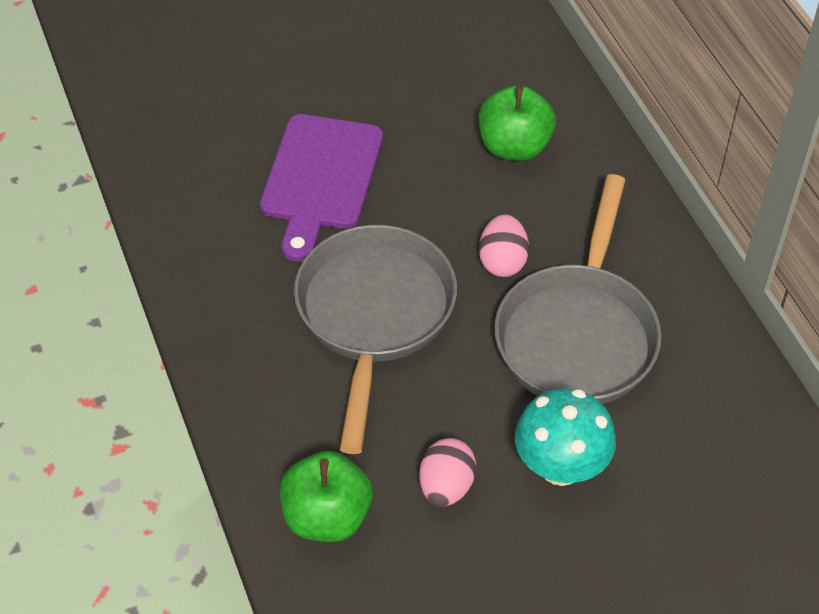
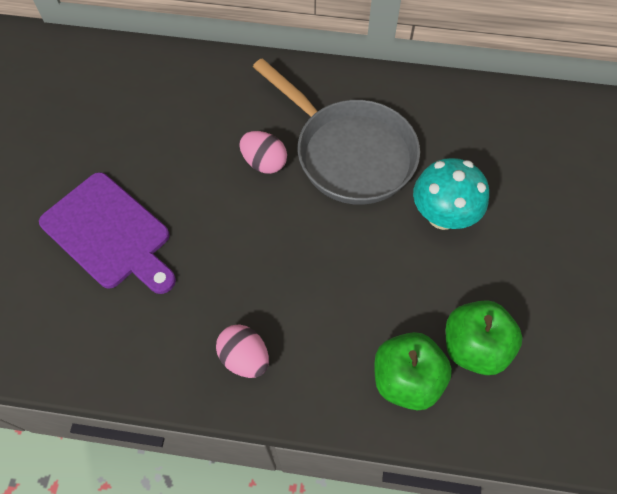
camera: 60 degrees left, 10 degrees up
grey pan [294,225,457,454] -> none
pink egg [419,438,476,507] -> pink egg moved to [216,325,269,378]
green apple [478,85,556,161] -> green apple moved to [446,300,522,375]

